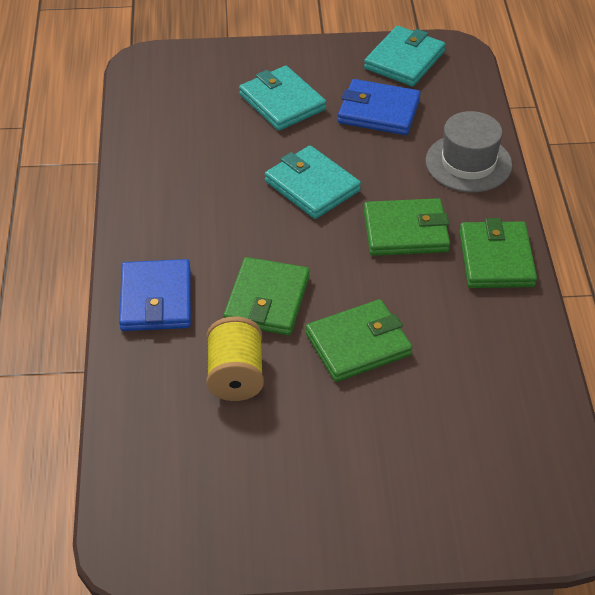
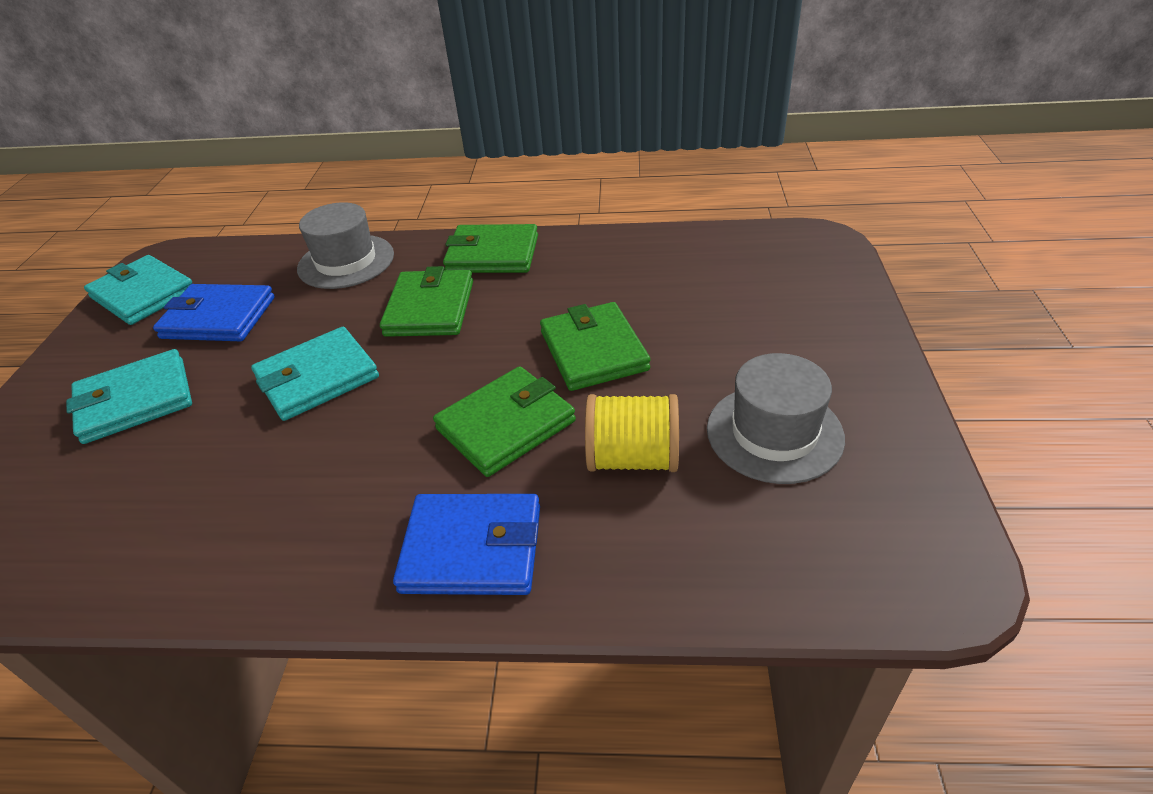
camera: 80 degrees left, 5 degrees down
green wallet [223,257,310,335] -> green wallet turned 60 degrees counterclockwise [433,366,576,477]
blue wallet [338,79,421,135] -> blue wallet turned 75 degrees clockwise [153,284,275,341]
none -> grey hat [707,353,845,484]

